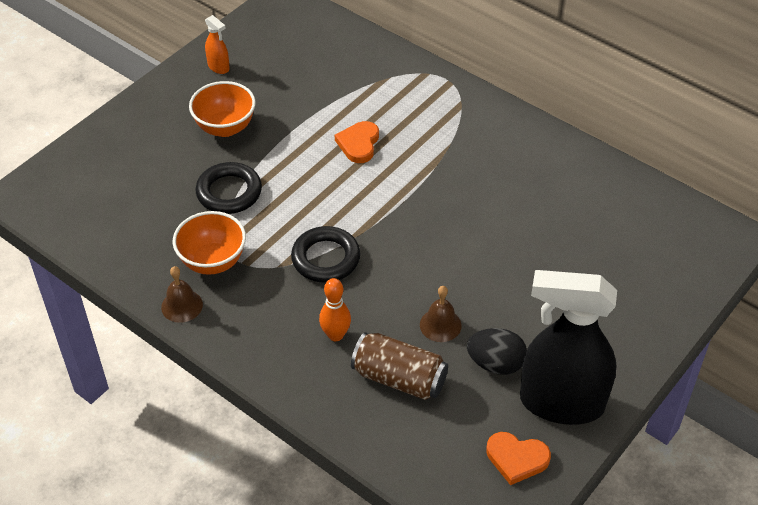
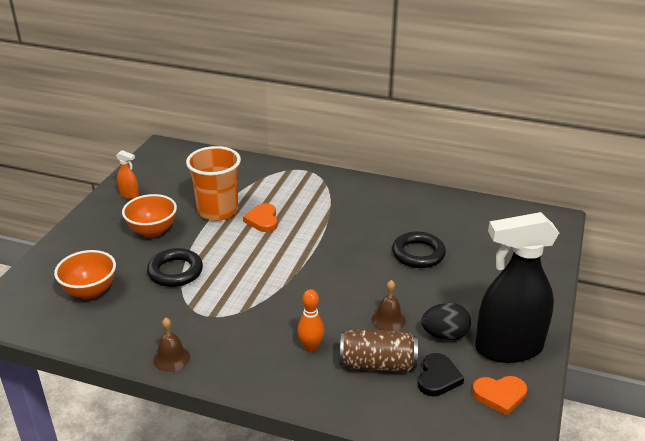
camera: 20 degrees left, 15 degrees down
orange bowl [173,211,246,275] -> orange bowl moved to [54,250,116,299]
black ring [291,226,360,283] -> black ring moved to [392,232,446,268]
none -> orange cup [186,146,241,221]
none -> black heart [418,353,464,397]

